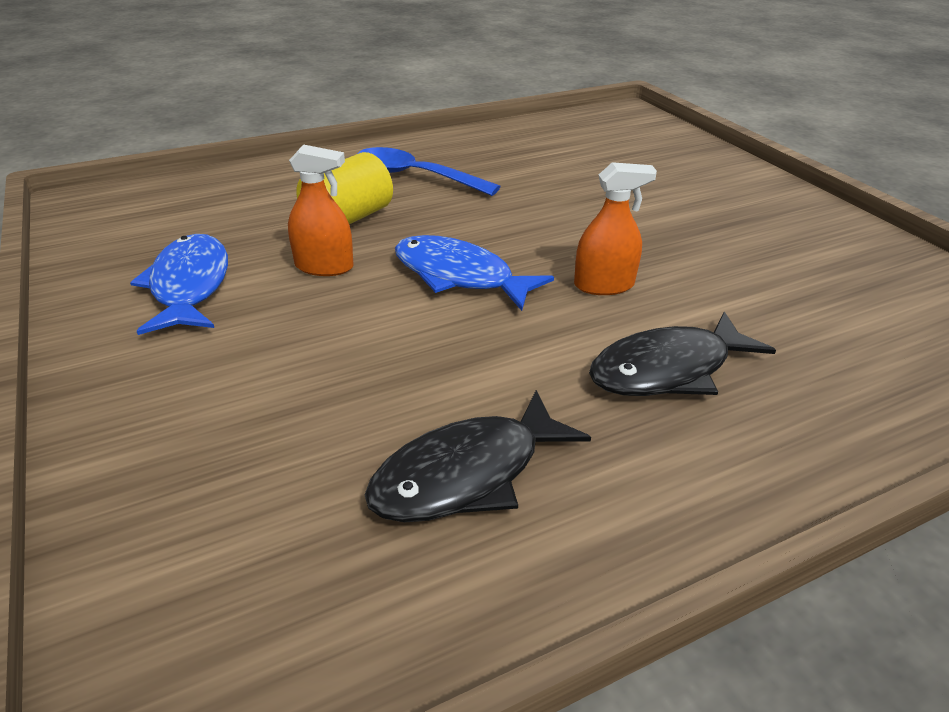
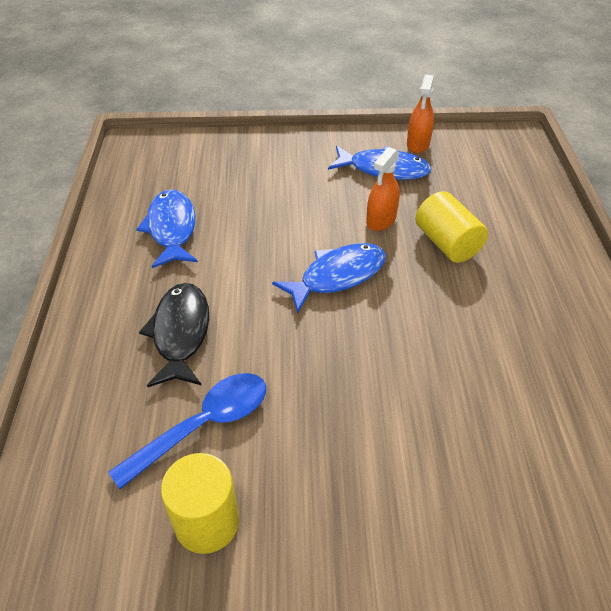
camera: 115 degrees right, 10 degrees up
blue spoon [357,147,501,196] -> blue spoon moved to [108,373,266,489]
black fish [365,390,591,522] -> blue fish [136,189,198,268]
orange spray bottle [574,162,657,295] -> orange spray bottle moved to [407,74,434,153]
none -> yellow cylinder [161,453,239,554]

